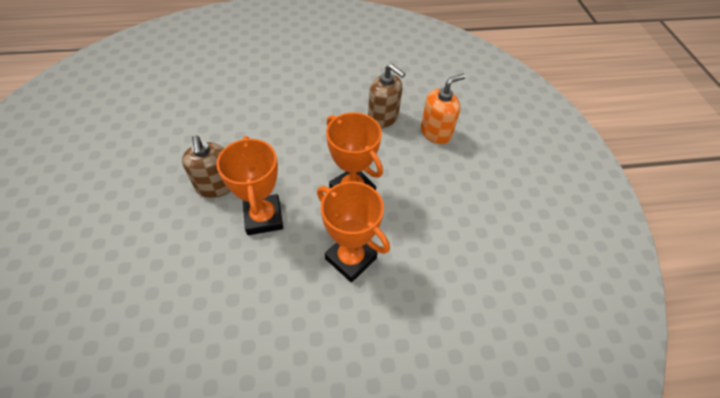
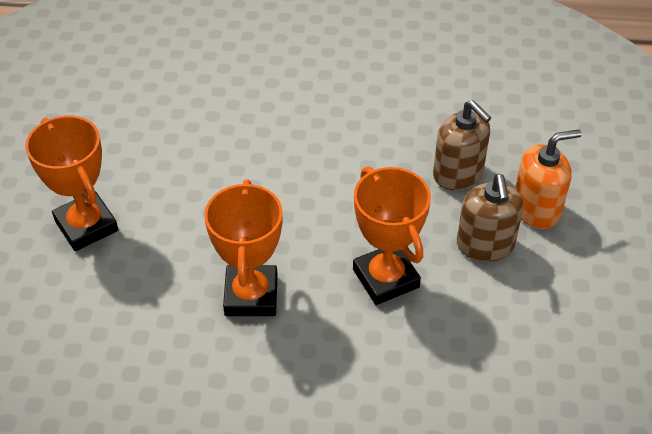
camera: 15 degrees right, 5 degrees down
brown soap dispenser [182,135,230,198] -> brown soap dispenser moved to [457,174,524,262]
orange trophy [317,181,390,283] -> orange trophy moved to [25,115,118,251]

